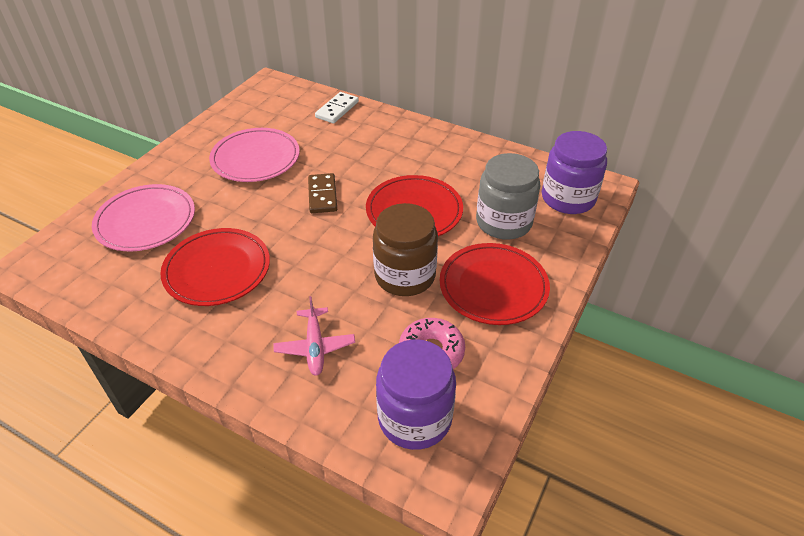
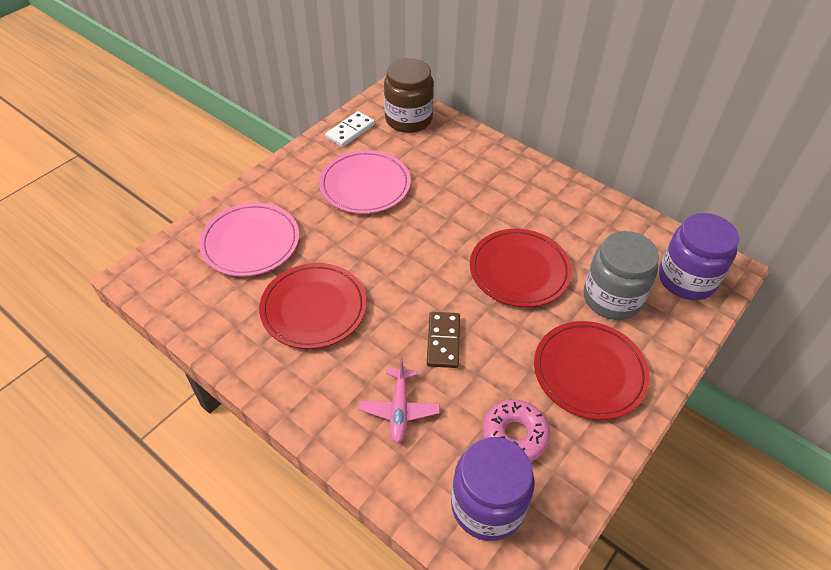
camera: 10 degrees right, 5 degrees up
brown domino [308,173,337,213] -> brown domino moved to [427,312,460,368]
white domino [315,92,359,123] -> white domino moved to [325,111,375,147]
brown jar [373,203,438,296] -> brown jar moved to [384,58,434,133]

